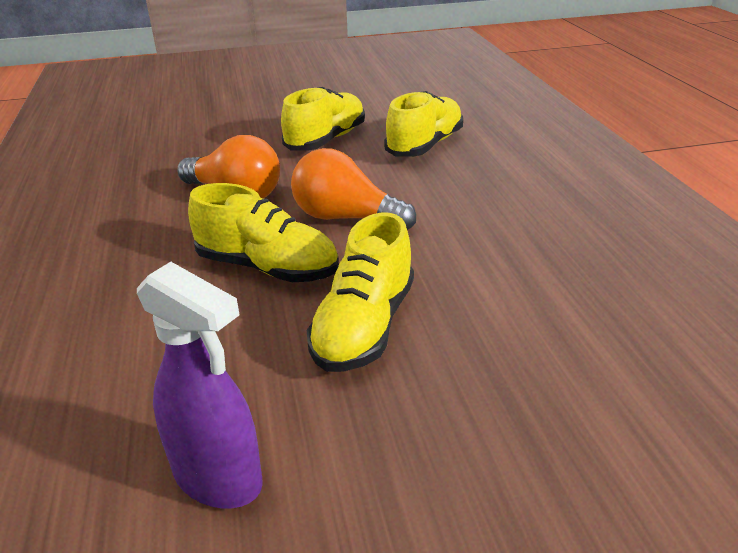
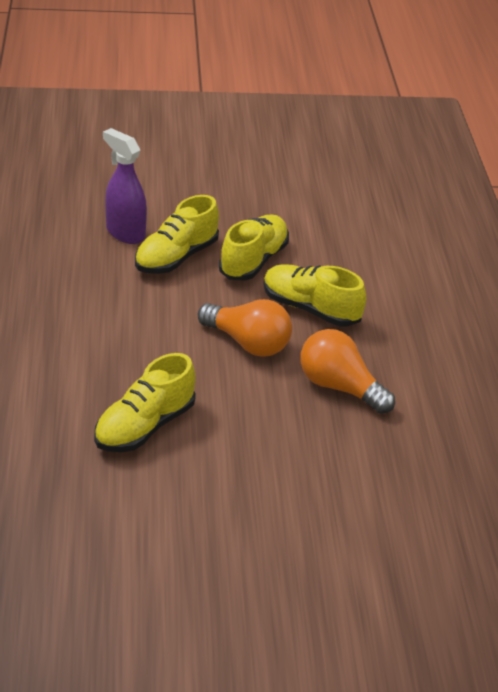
camera: 175 degrees left, 5 degrees up
purple spray bottle [137,262,263,508] -> purple spray bottle moved to [103,128,147,244]
yellow shoe [281,87,365,151] -> yellow shoe moved to [135,195,219,274]

